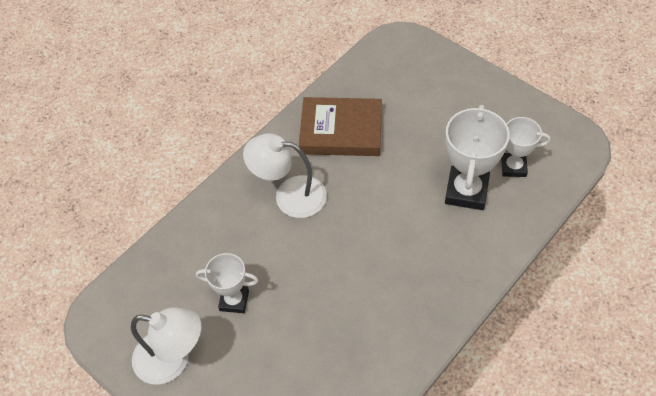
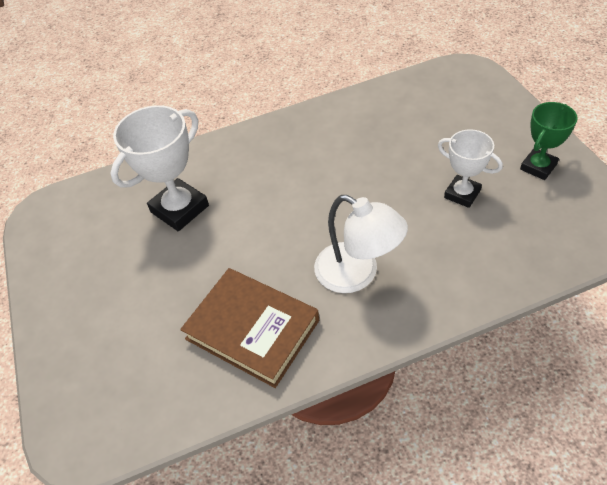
camera: 150 degrees left, 5 degrees down
white lamp [131,307,201,385] -> green trophy [520,102,578,180]
white trophy [501,117,551,177] -> none

